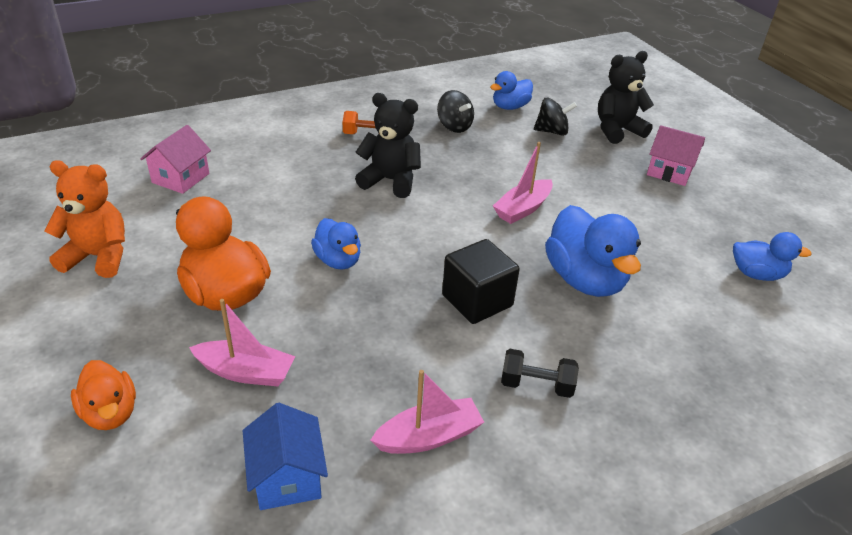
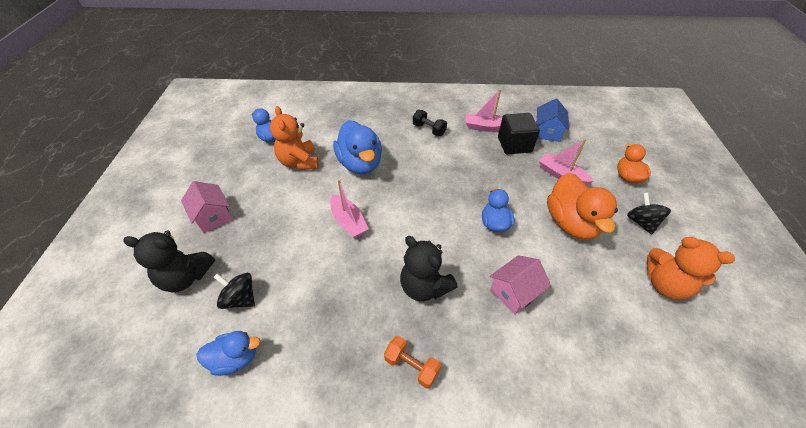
camera: 150 degrees left, 10 degrees up
pink house [140,125,211,194] -> pink house moved to [490,255,551,315]
black spinning top [437,90,474,133] -> black spinning top moved to [627,193,671,235]
black cube [442,239,520,324] -> black cube moved to [498,113,540,154]
pink boat [493,142,553,224] -> pink boat turned 75 degrees clockwise [330,179,369,238]
blue duck [545,205,641,297] -> blue duck turned 150 degrees clockwise [333,120,382,174]
none -> orange teddy bear [270,106,319,170]

